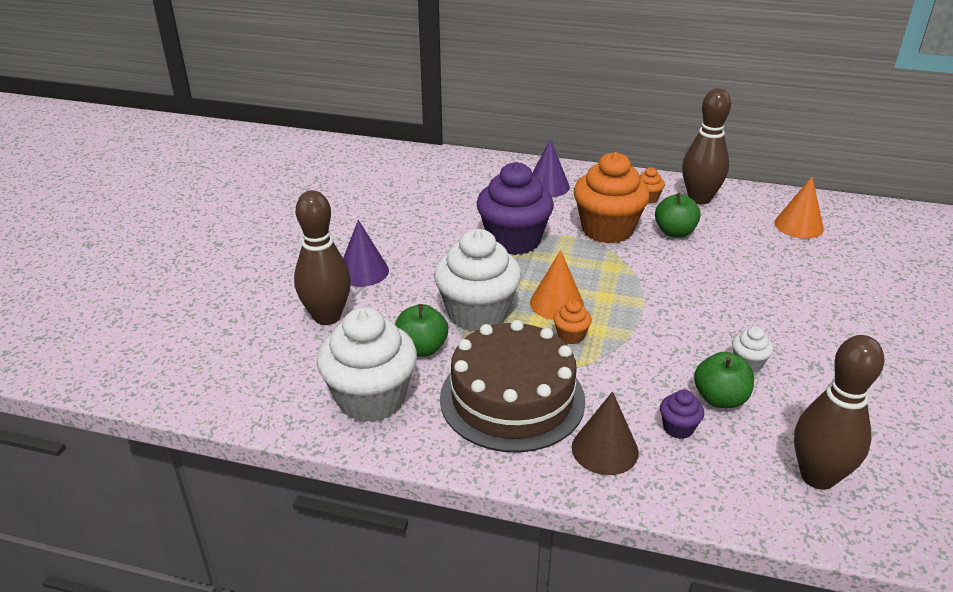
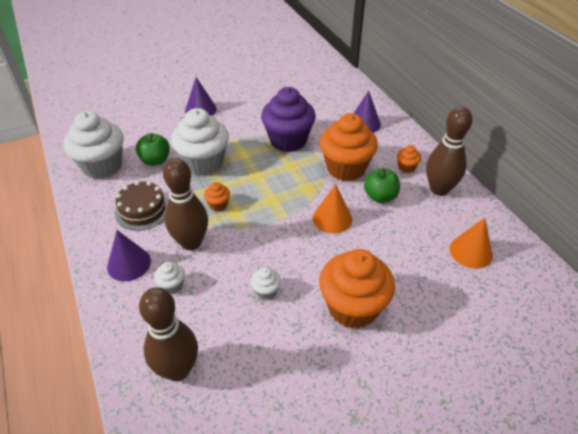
camera: 50 degrees right, 10 degrees up
brown bowling pin [294,190,351,325] -> brown bowling pin moved to [163,158,208,250]
brown cake [440,320,585,453] -> brown cake [115,181,169,231], size x0.60
orange cone [530,250,584,320] -> orange cone moved to [313,184,352,233]
brown cone [572,391,639,475] -> purple cone [107,230,151,281]
purple cupcake [660,389,704,439] -> white cupcake [154,262,185,294]
green apple [694,352,754,408] -> none
none -> orange cupcake [319,249,395,329]

